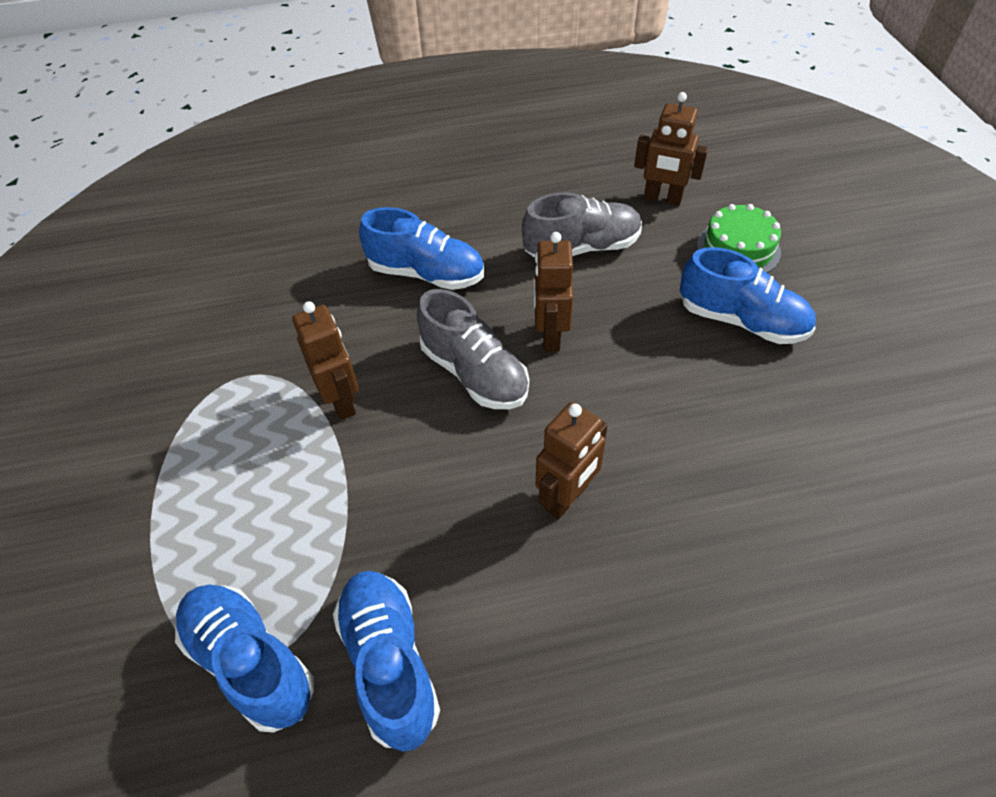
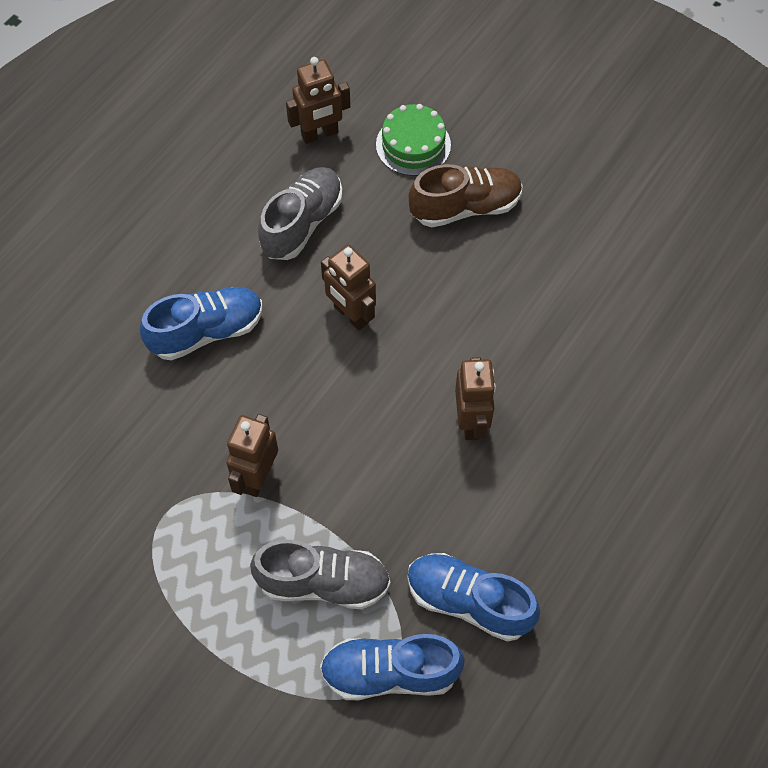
camera: 45 degrees left, 10 degrees up
brown robot [292,301,359,420] -> brown robot turned 90 degrees counterclockwise [226,414,278,497]
grey shoe [417,289,529,409] -> grey shoe moved to [250,539,390,609]
blue shoe [680,247,816,344] -> brown shoe [408,164,523,227]

